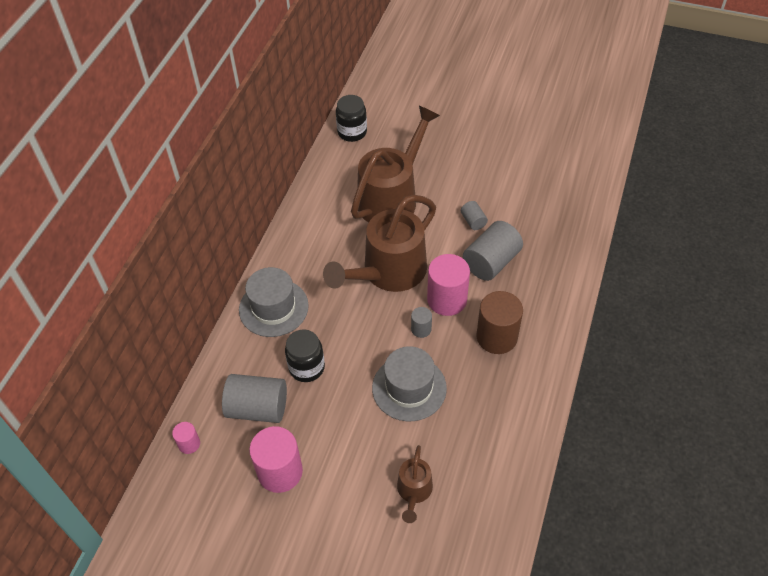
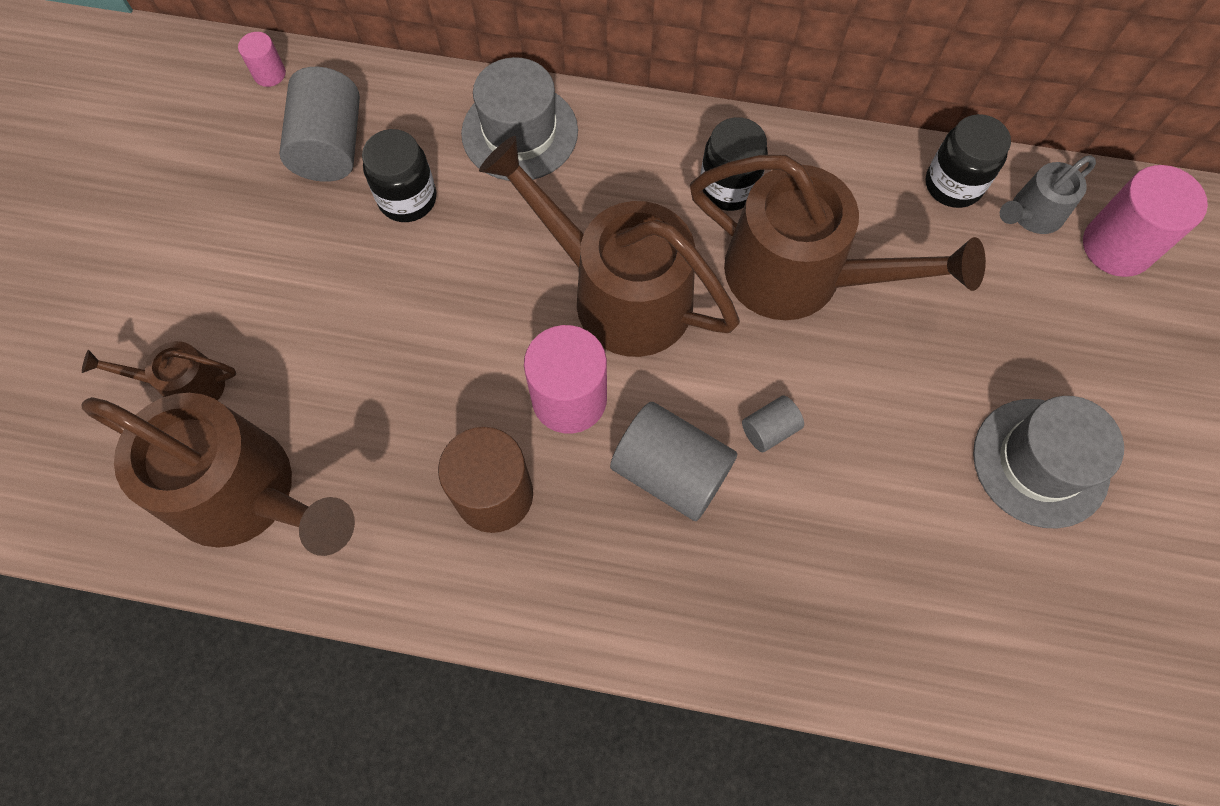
camera: 80 degrees right, 15 degrees up
pink cylinder [249,426,303,493] -> pink cylinder moved to [1083,165,1208,277]
grey hat [372,346,447,421] -> grey hat moved to [973,396,1124,529]
grey cylinder [411,307,432,338] -> none
none -> brown watering can [82,393,355,556]
none -> black jar [701,117,768,211]
none -> grey watering can [1000,155,1096,234]

